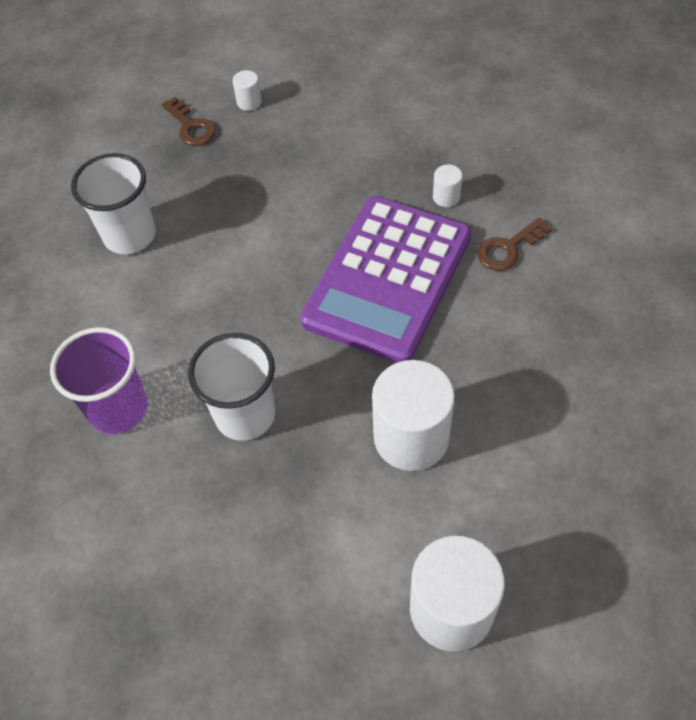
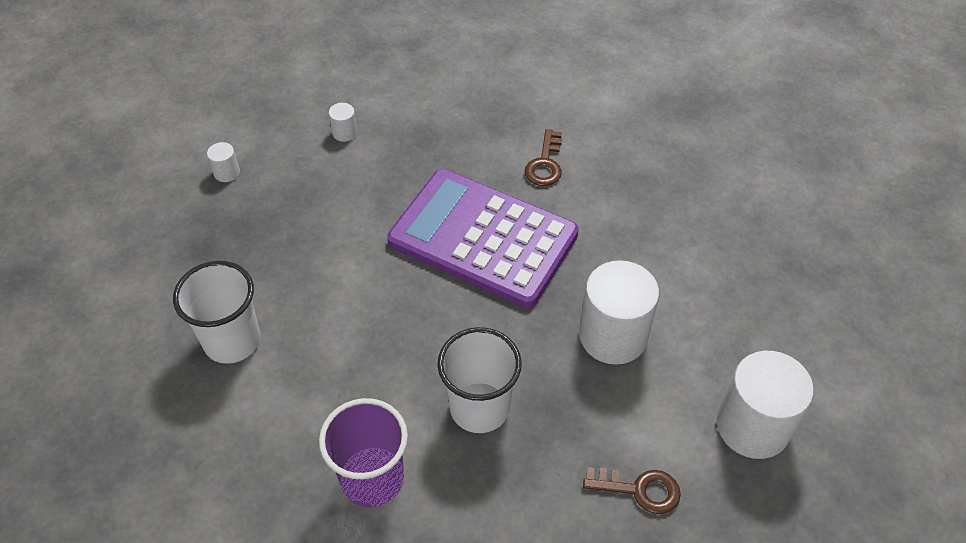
camera: 45 degrees left, 5 degrees down
brown key [161,97,216,146] -> brown key moved to [583,467,681,514]
purple calculator [300,196,472,363] -> purple calculator turned 135 degrees clockwise [387,169,579,308]
white cylinder [433,164,462,207] -> white cylinder moved to [329,103,357,142]

